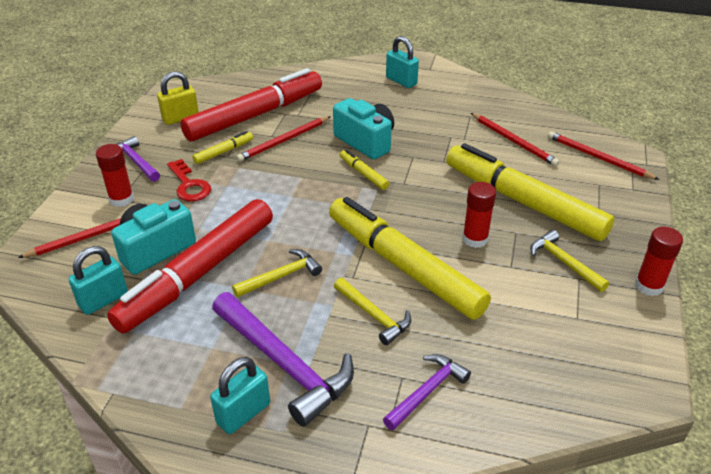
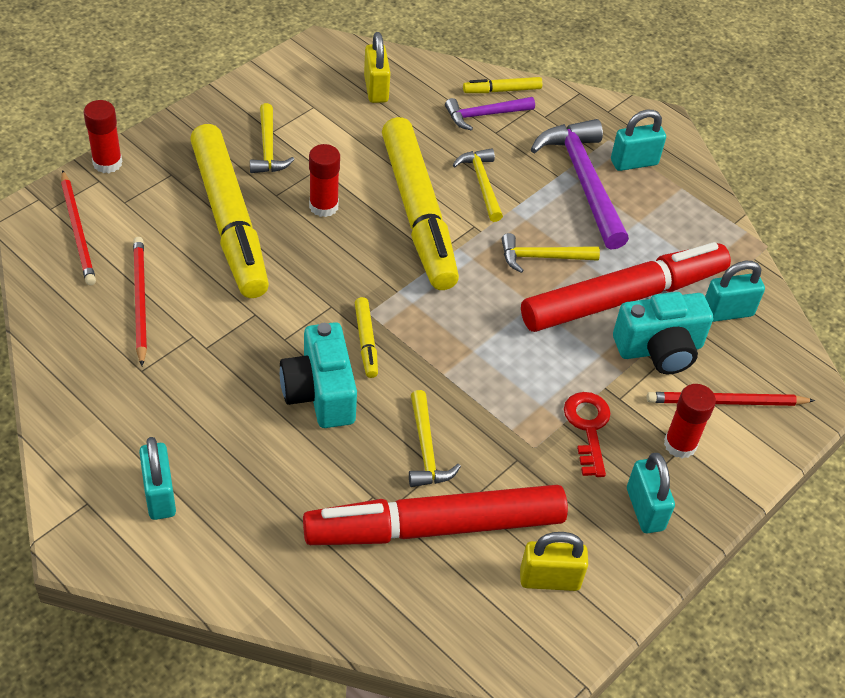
camera: 155 degrees left, 10 degrees up
purple hammer [116,136,160,182] -> turquoise padlock [627,453,675,533]
yellow marker [192,131,253,164] -> yellow marker moved to [463,77,543,93]
red pencil [236,116,331,162] -> yellow hammer [409,390,461,487]
red glue stick [635,227,683,296] -> red glue stick moved to [84,100,122,173]
none -> yellow padlock [364,32,390,103]

